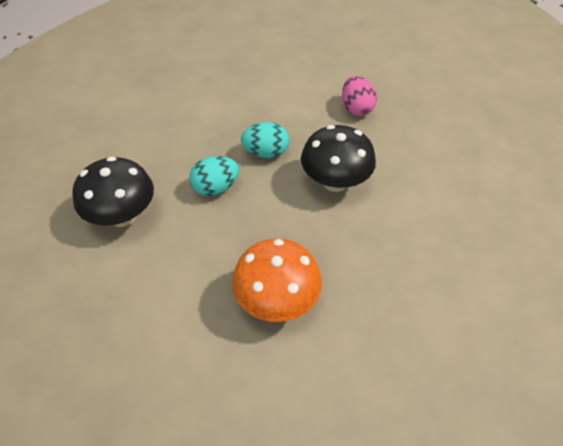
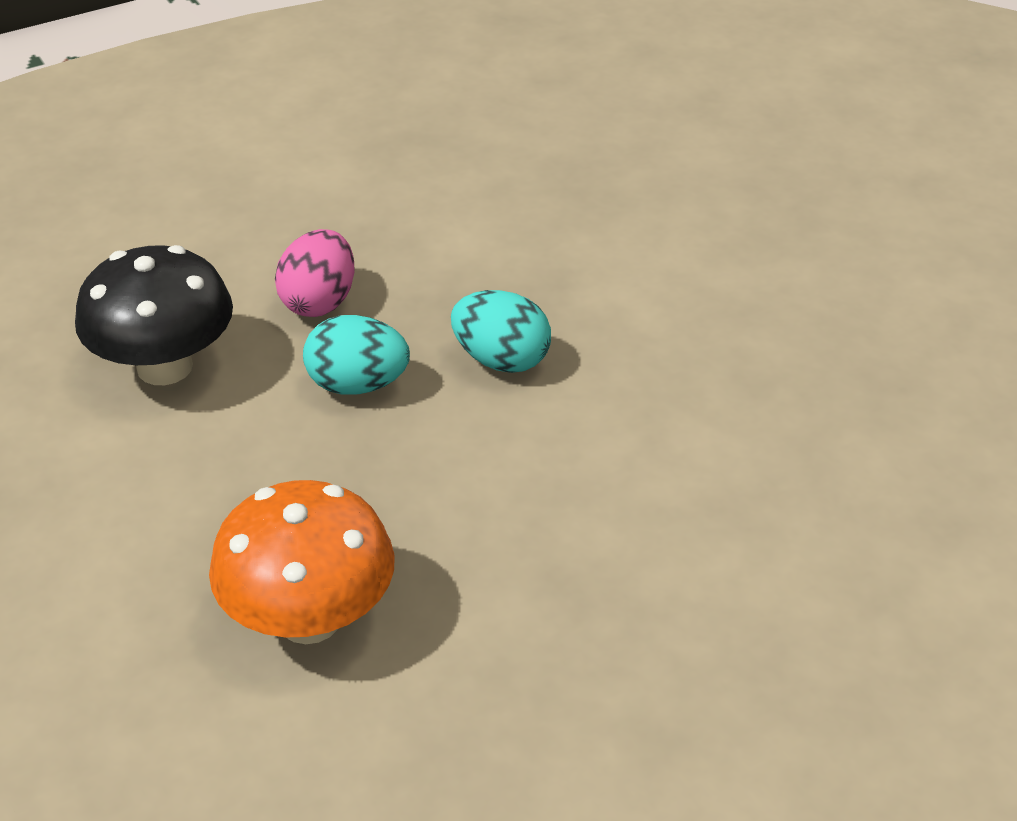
camera: 30 degrees right, 10 degrees down
black mushroom [301,125,376,192] -> none
pink egg [342,76,377,116] -> pink egg moved to [275,229,355,317]

